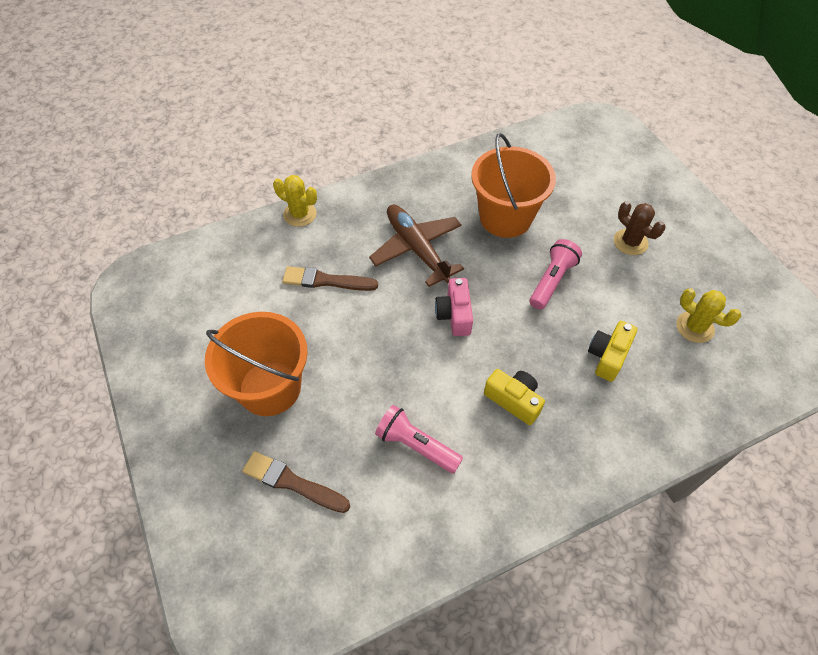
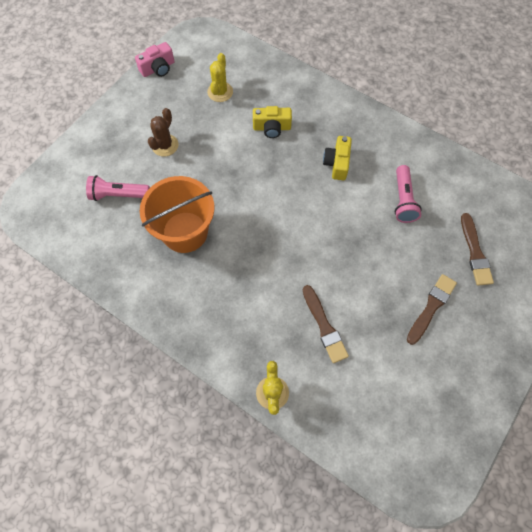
camera: 120 degrees left, 10 degrees up
orange bucket [205,312,308,416] -> brown brush [407,274,457,345]
brown plane [369,205,464,287] -> none
pink camera [435,278,473,336] -> pink camera moved to [135,42,175,77]
pink flashlight [530,239,582,310] -> pink flashlight moved to [86,175,150,201]

